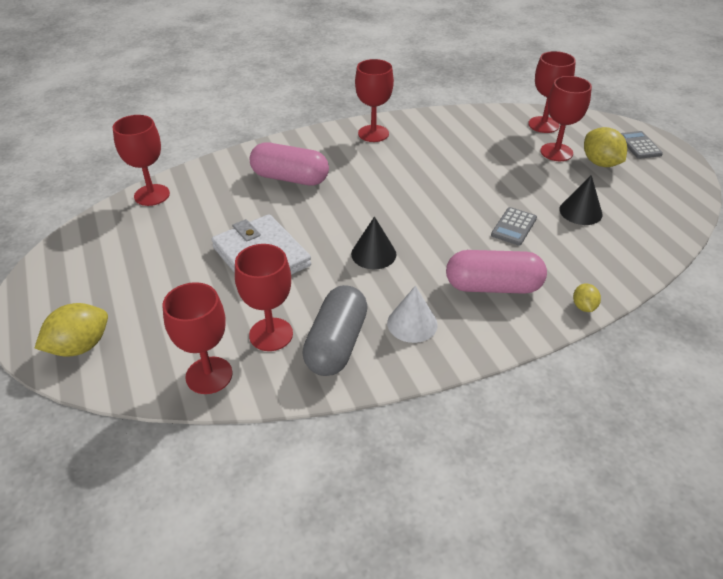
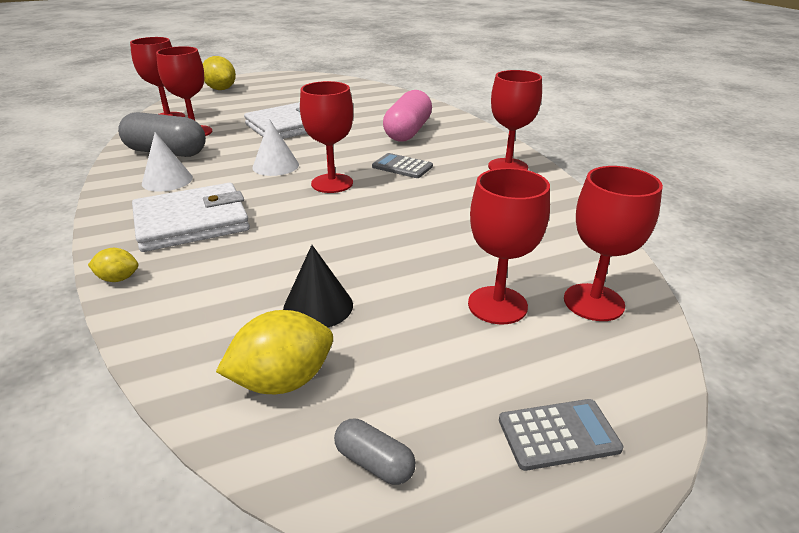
camera: 90 degrees right, 10 degrees down
red goblet [113,115,170,206] -> red goblet moved to [300,81,353,193]
black cone [351,216,396,269] -> white cone [252,119,299,176]
pink capsule [446,250,547,294] -> white wallet [132,183,250,252]
grey calculator [491,207,537,246] -> grey calculator moved to [372,153,433,178]
yellow lemon [584,127,627,167] -> yellow lemon moved to [216,310,333,394]
none -> grey capsule [334,419,416,485]

